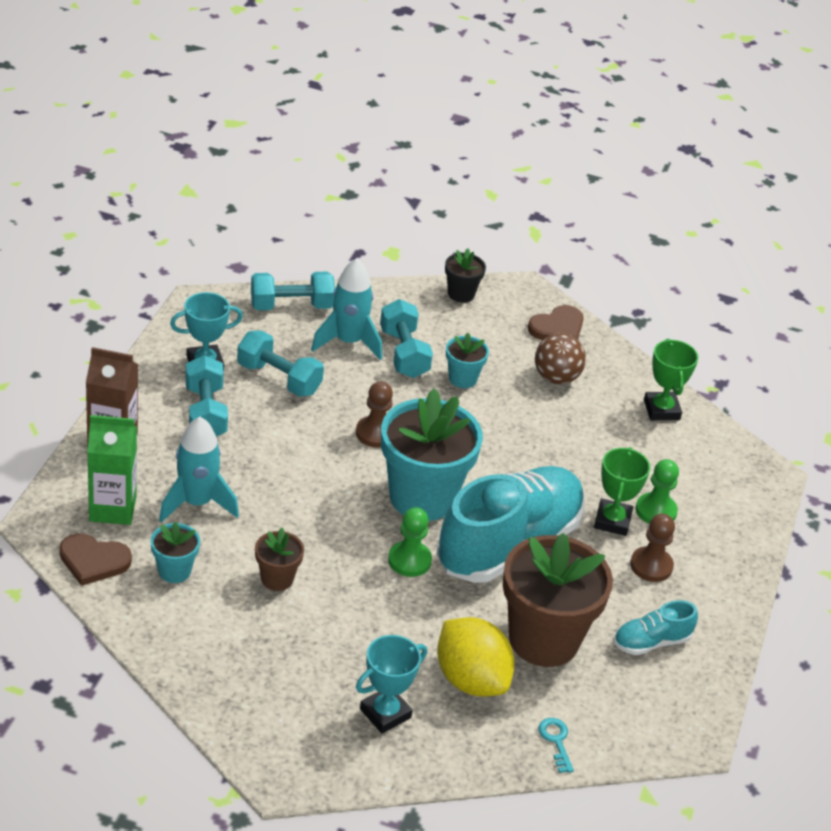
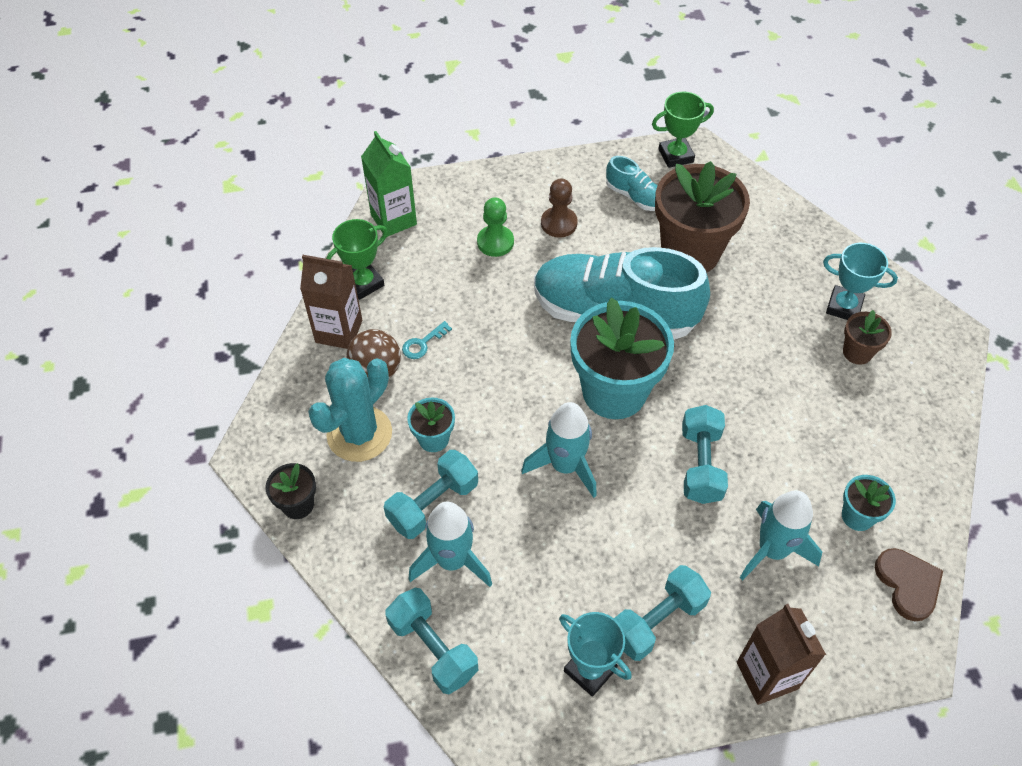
camera: 115 degrees left, 15 degrees up
green carton [87,415,137,525] -> green carton moved to [361,131,417,237]
turquoise dumbbell [237,330,324,397] -> turquoise dumbbell moved to [682,405,728,504]
brown flower pot [255,528,304,591] -> brown flower pot moved to [843,310,892,365]
brown pawn [356,381,393,447] -> turquoise rocket [521,402,597,498]
green pawn [388,507,432,577] -> none
yellow lemon [437,617,514,697] -> none
brown heart [528,305,584,340] -> none
turquoise key [539,718,574,773] -> turquoise key moved to [402,321,452,359]
green trophy [594,447,650,536] -> green trophy moved to [652,92,714,168]
none -> brown carton [300,255,362,349]
none -> turquoise cactus [308,358,392,462]

